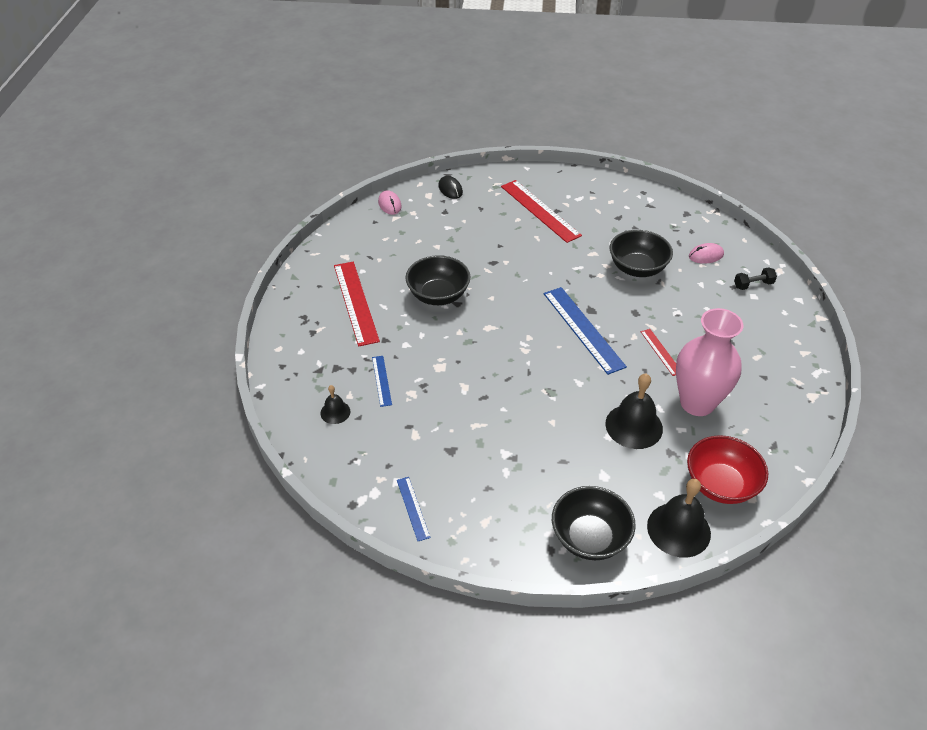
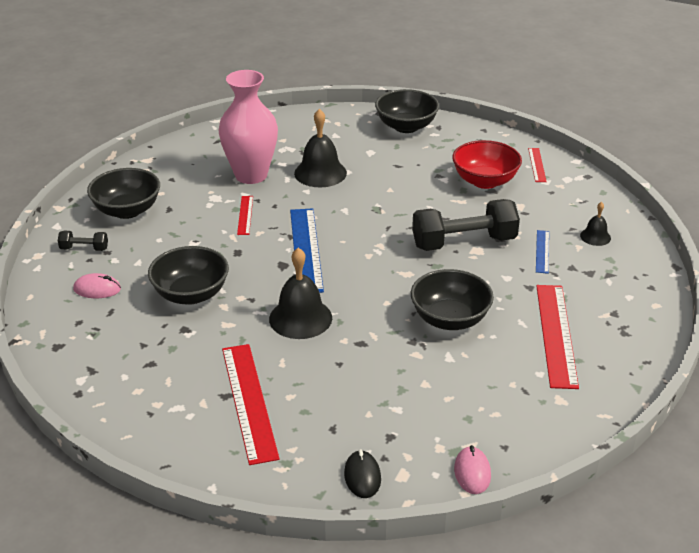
camera: 160 degrees left, 10 degrees down
blue ruler [397,477,431,541] -> red ruler [528,148,547,182]
black bell [647,479,711,558] -> black bell moved to [269,248,332,339]
red bowl [687,435,768,504] -> red bowl moved to [452,140,522,189]
none -> black bowl [87,168,160,219]
none -> black dumbbell [412,199,520,251]

